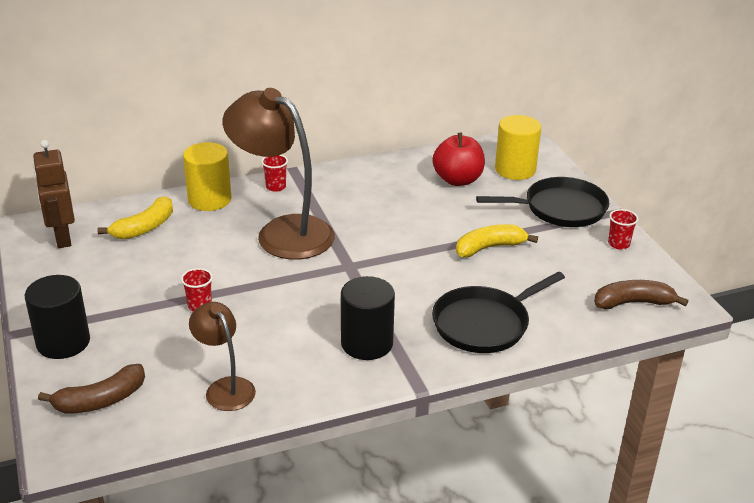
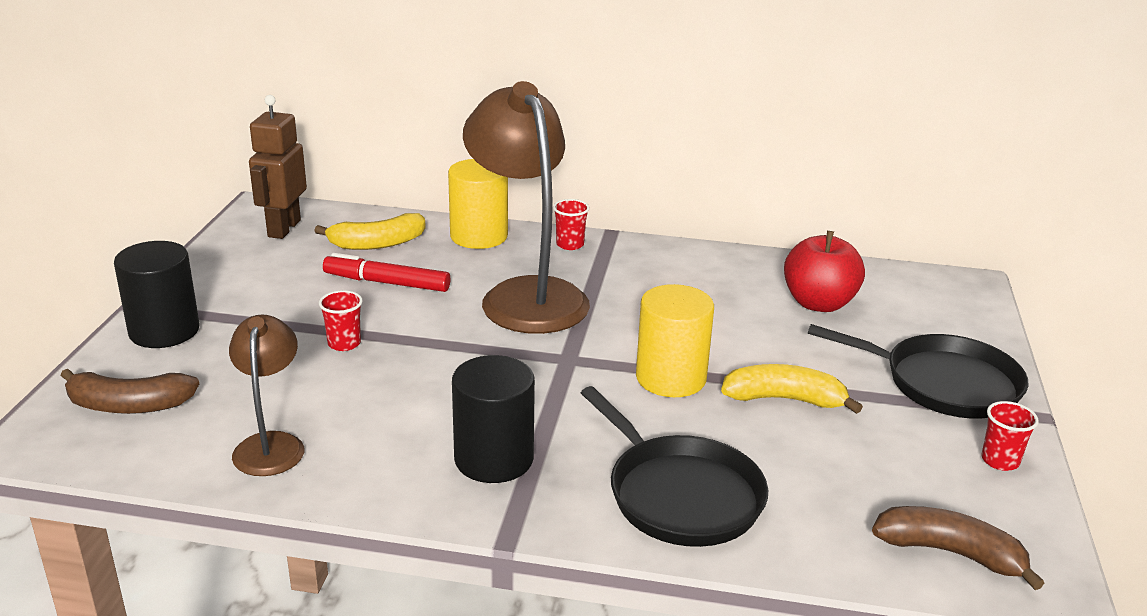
camera: 30 degrees right, 5 degrees down
black pan [432,271,565,353] -> black pan turned 120 degrees counterclockwise [581,386,768,547]
yellow cylinder [495,115,541,180] -> yellow cylinder moved to [636,284,714,397]
none -> red marker [323,253,451,292]

